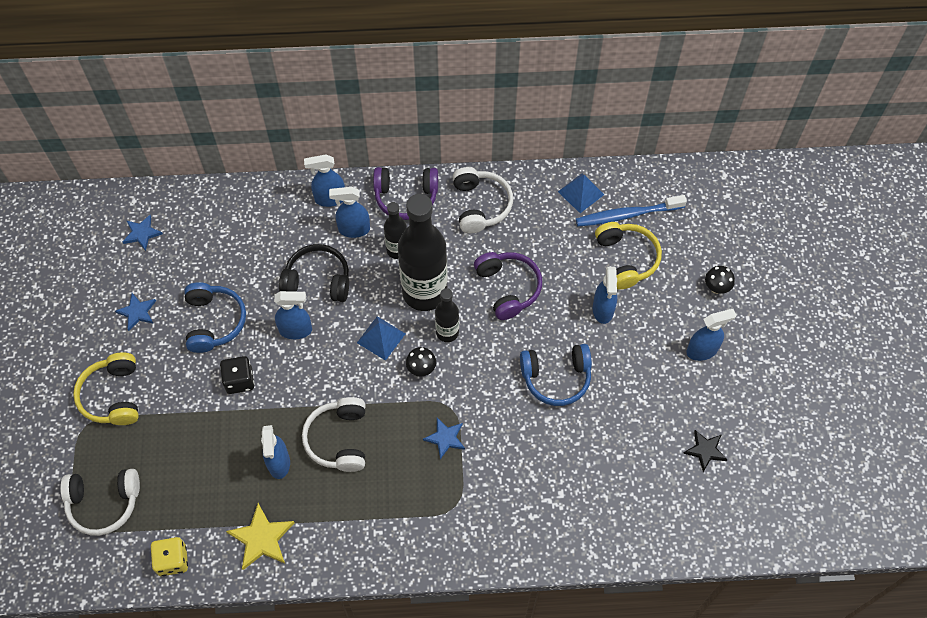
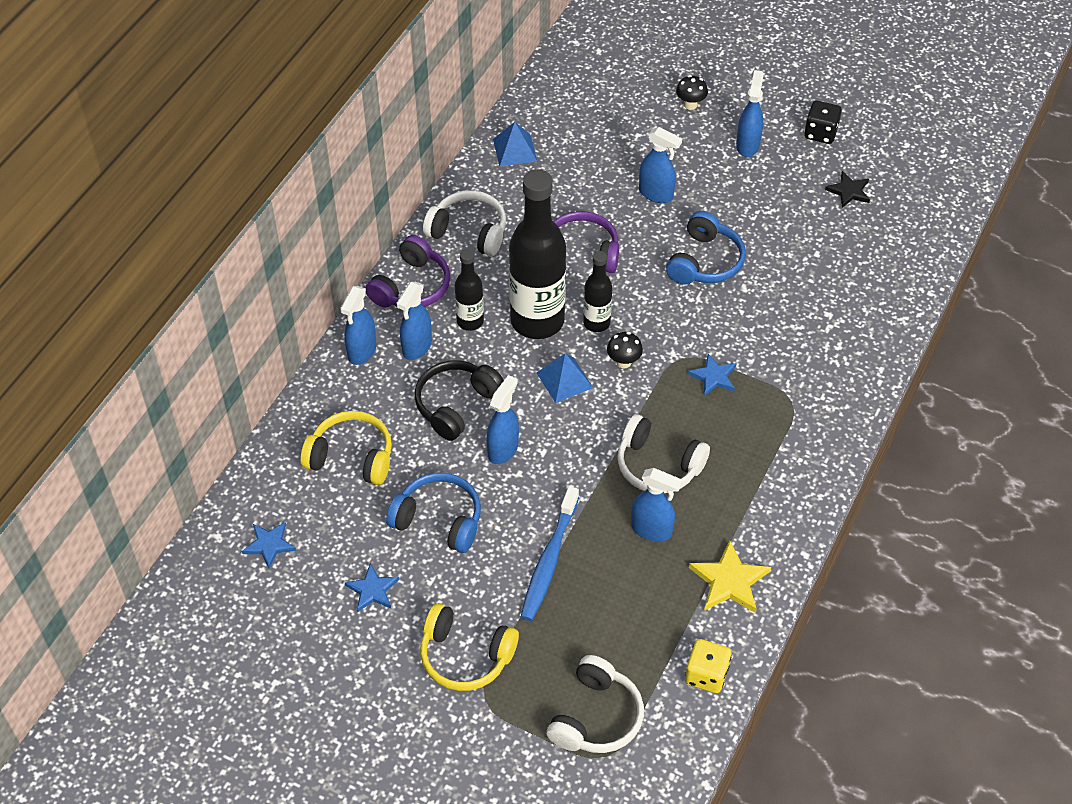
camera: 60 degrees left, 10 degrees down
black dice [220,356,254,394] -> black dice moved to [804,101,842,144]
blue toothbrush [576,195,687,227] -> blue toothbrush moved to [521,486,579,621]
yellow headphones [595,222,662,290] -> yellow headphones moved to [301,411,392,485]

